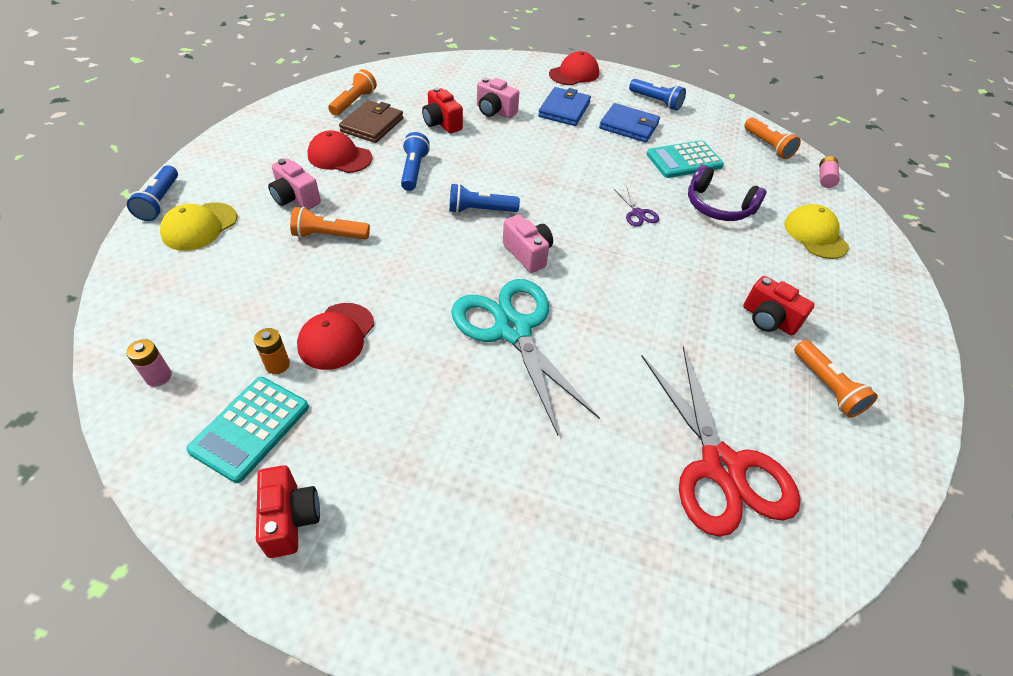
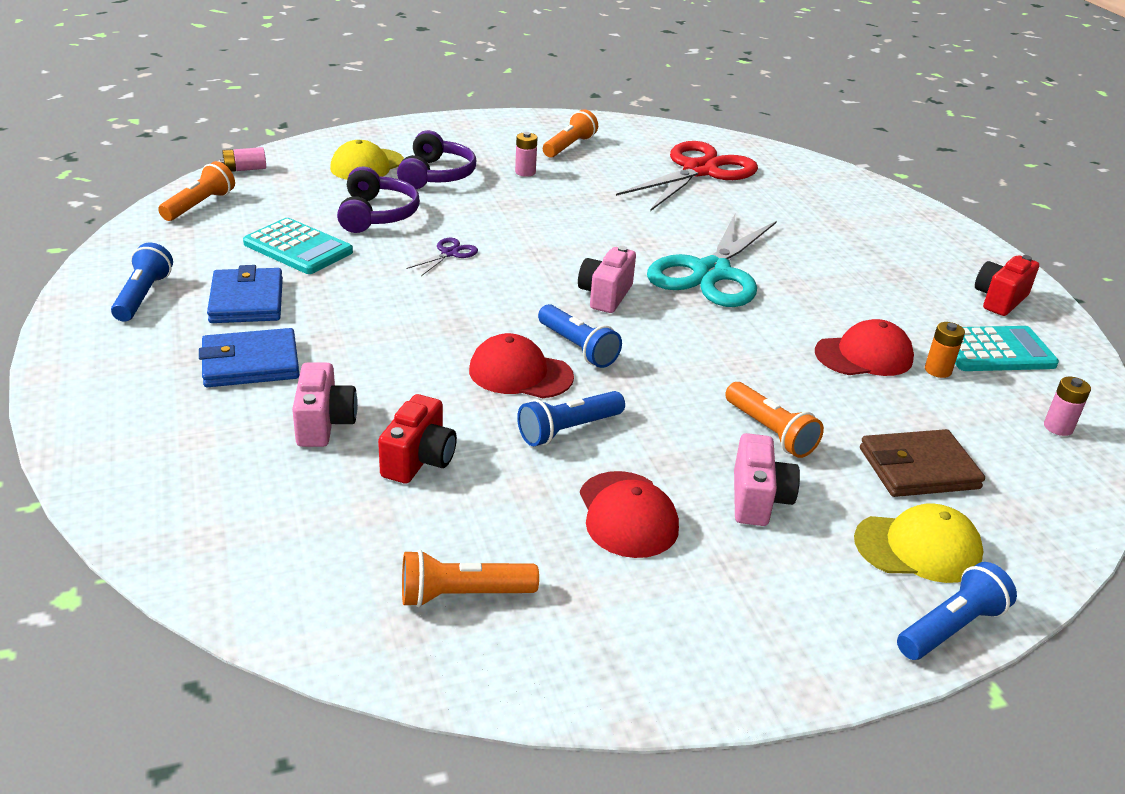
camera: 125 degrees left, 15 degrees down
brown wallet [339,100,403,143] -> brown wallet moved to [860,429,985,497]
red cap [549,51,599,85] -> red cap moved to [469,333,574,398]
red camera [743,276,815,335] -> pink battery [515,132,538,177]
none -> purple headphones [397,130,476,189]

